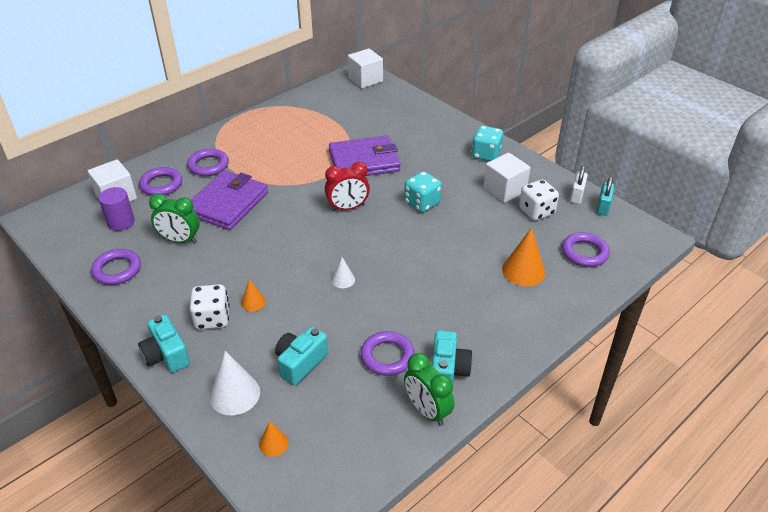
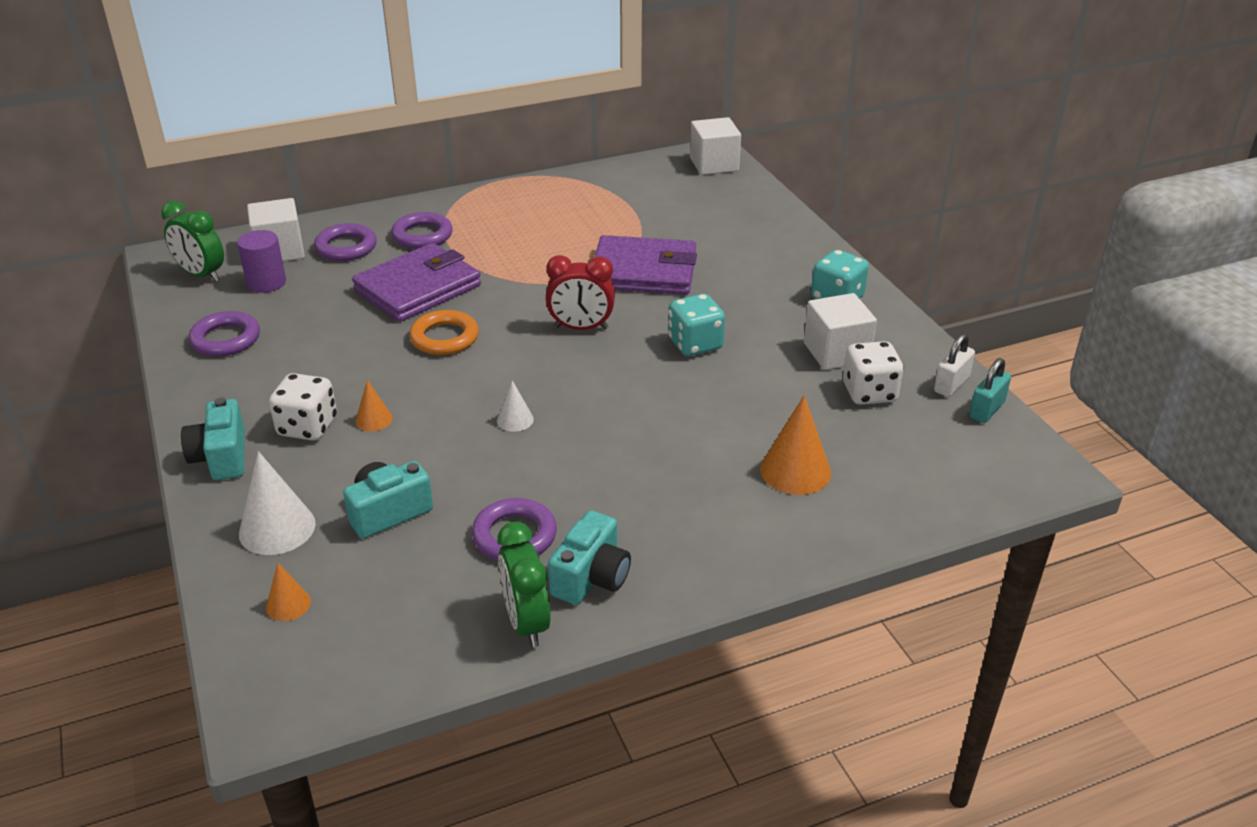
camera: 20 degrees right, 5 degrees down
green clock [149,194,200,243] -> green clock moved to [161,201,224,282]
purple ring [562,232,610,267] -> none
none -> orange ring [409,310,479,355]

